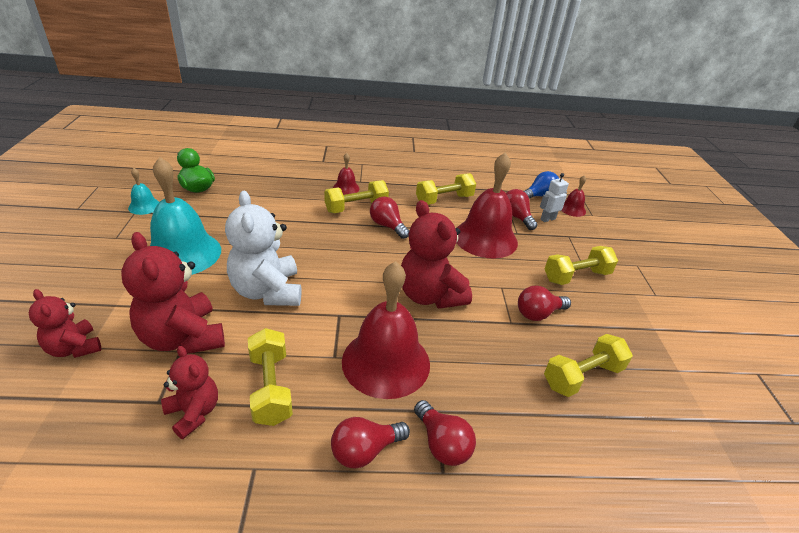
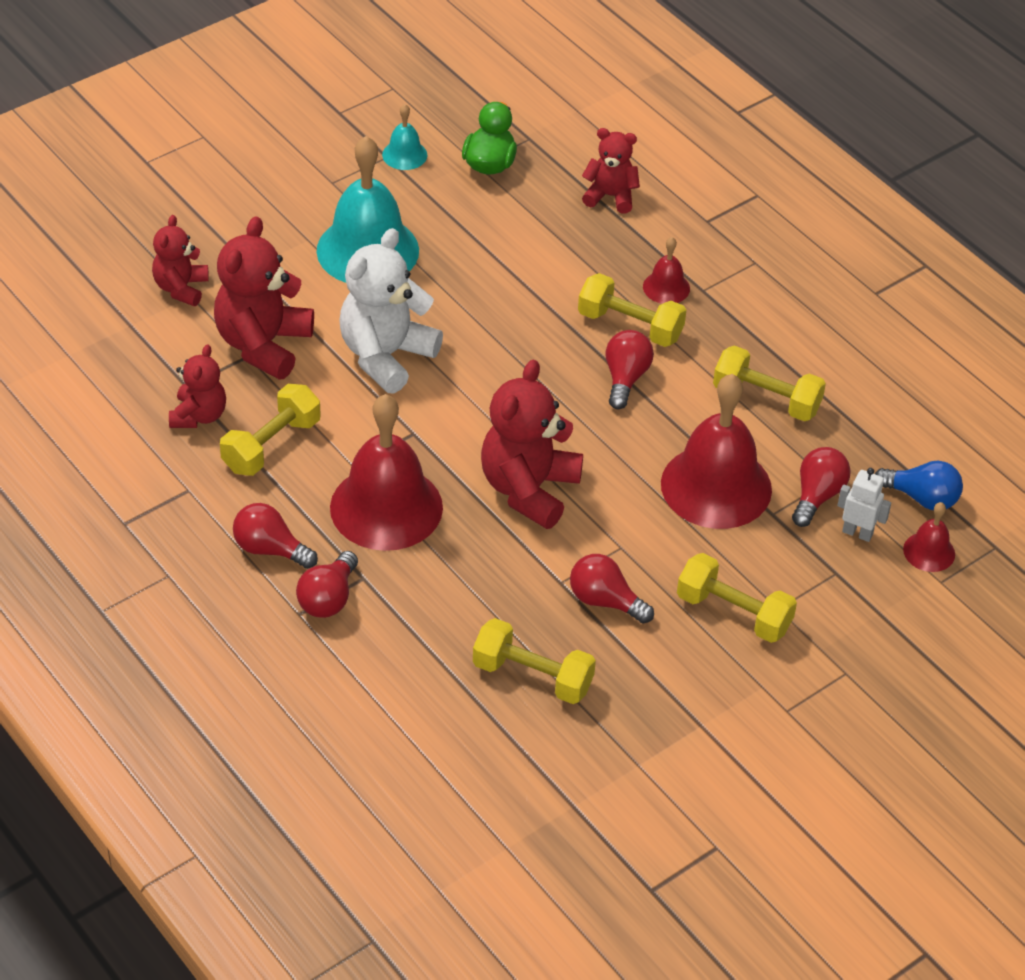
camera: 55 degrees right, 10 degrees up
none -> red teddy bear [582,128,640,213]

